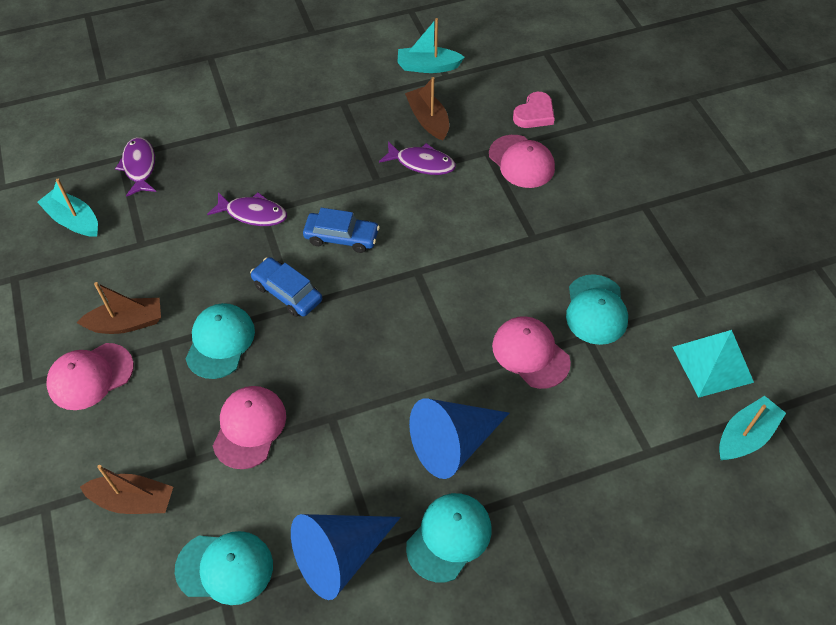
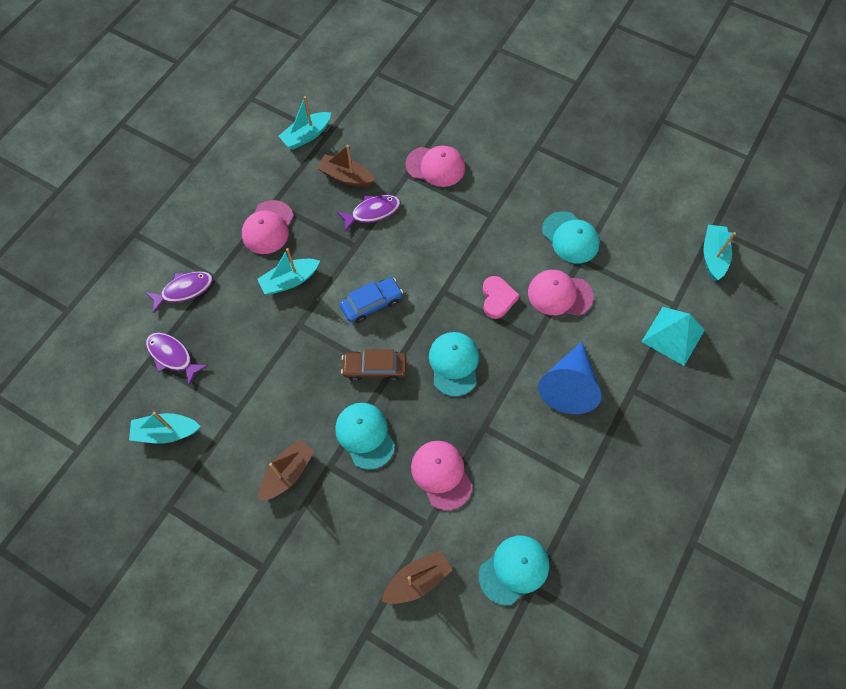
camera: 40 degrees left, 10 degrees up
pink cap [46,343,134,410] -> pink cap moved to [242,200,294,254]
purple fish [207,192,287,226] -> purple fish moved to [145,271,213,314]
blue car [250,257,322,317] -> brown car [341,350,406,381]
blue cone [291,514,401,600] -> none
turquoise cap [406,493,492,582] -> turquoise cap moved to [429,332,479,397]
pink heart [513,92,555,128] -> pink heart moved to [482,276,520,319]
turquoise pyramid [672,330,754,398] -> turquoise pyramid moved to [642,307,705,366]
none -> turquoise boat [257,248,320,295]

